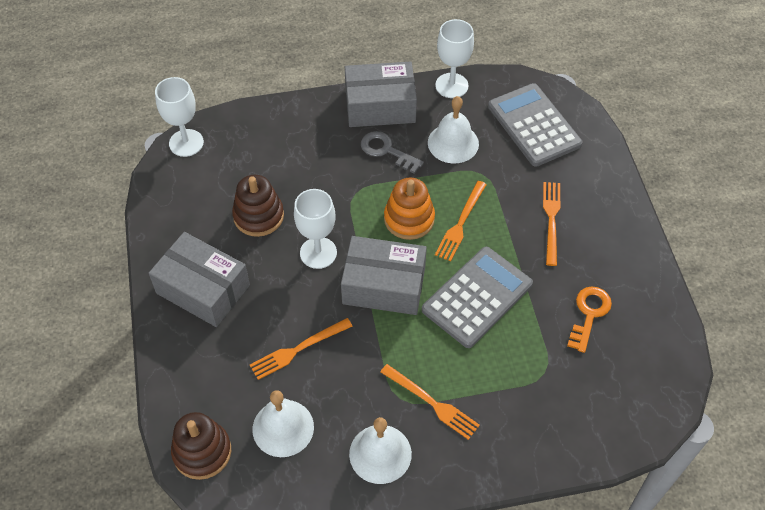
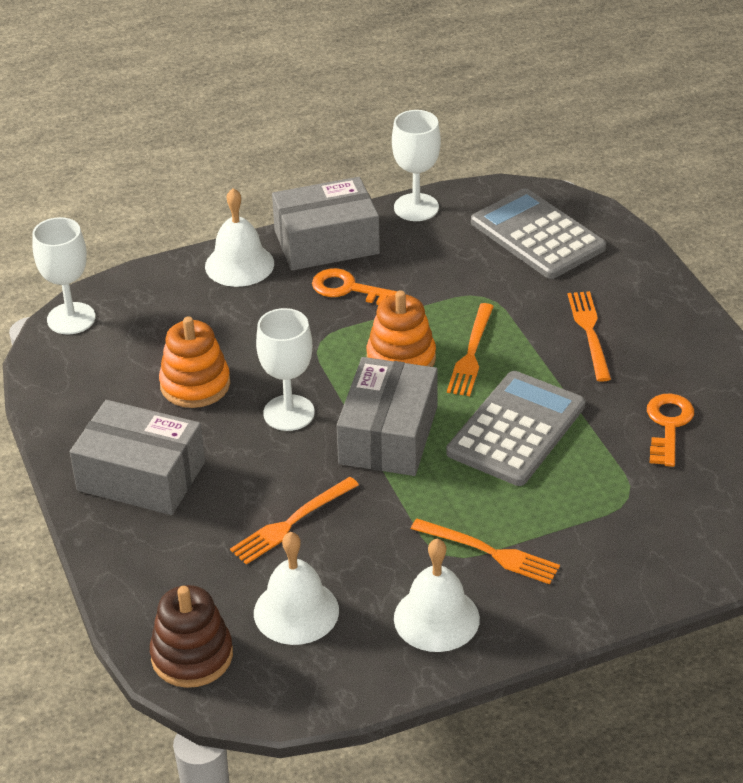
camera: 10 degrees left, 15 degrees down
brown stacking toy [232,175,284,237] -> orange stacking toy [159,316,230,408]
grey box [341,236,427,315] -> grey box turned 75 degrees counterclockwise [337,357,438,476]
grey key [361,131,424,174] -> orange key [312,268,397,305]
white bell [428,96,479,164] -> white bell moved to [205,188,274,287]

